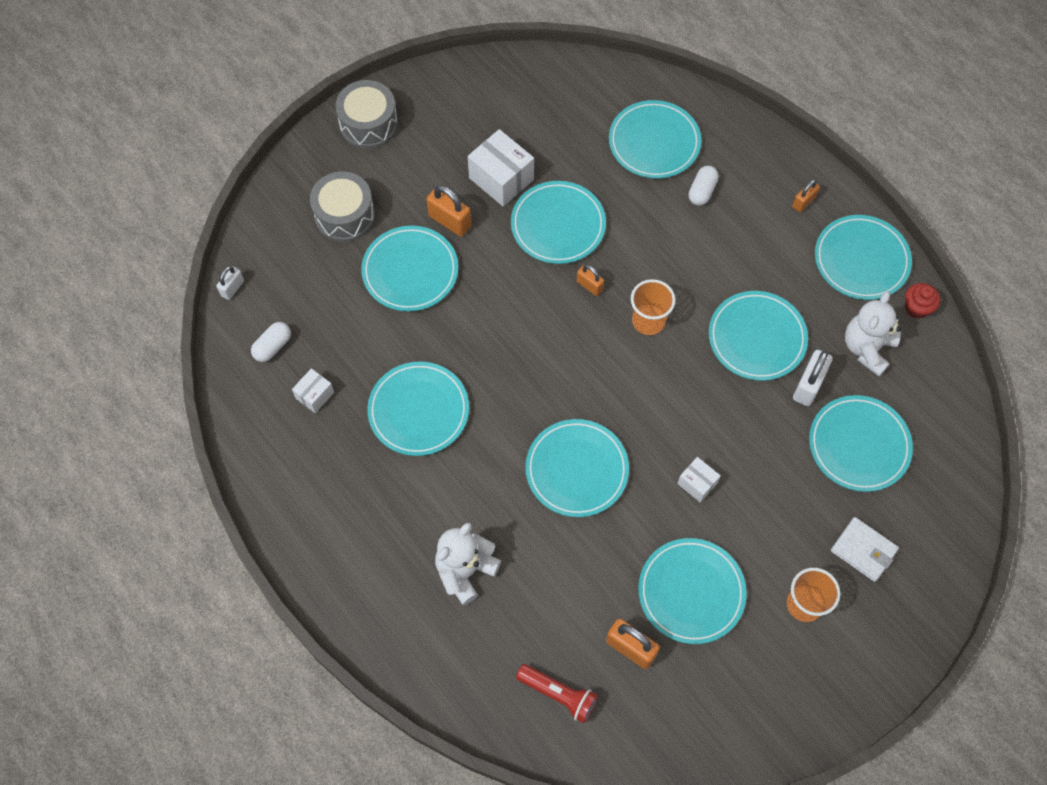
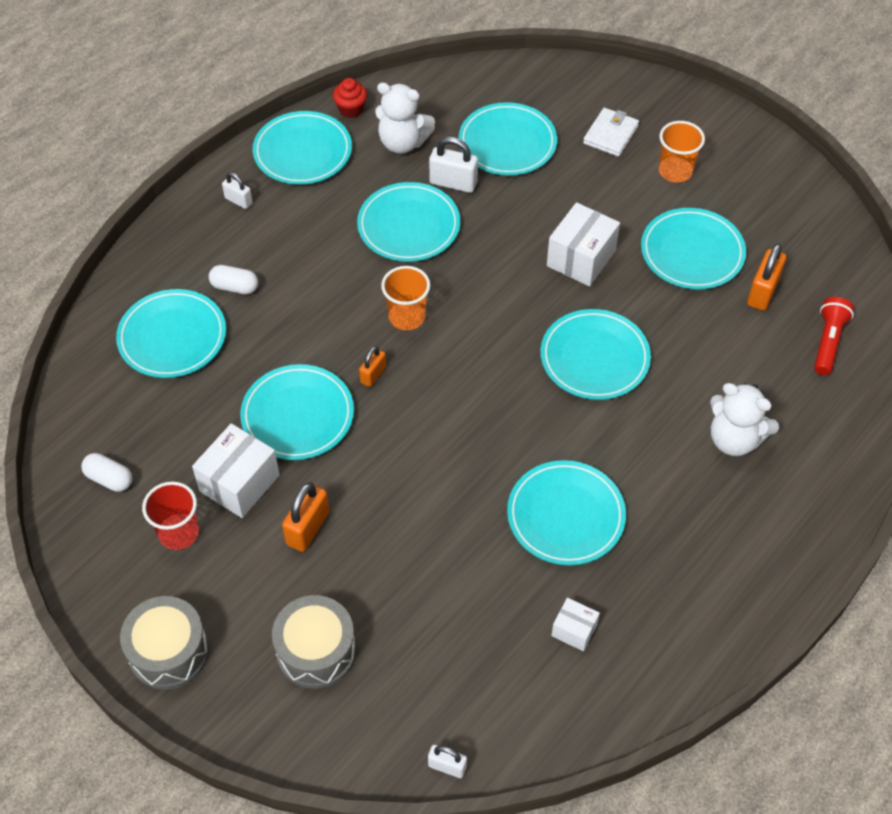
camera: 100 degrees left, 10 degrees down
white capsule [251,322,291,362] -> white capsule moved to [81,453,132,492]
turquoise plate [361,225,458,312] -> none
white box [677,457,721,503] -> white box [547,202,620,287], size x1.80
orange padlock [792,180,820,212] -> white padlock [222,172,253,209]
none -> red cup [142,481,199,550]

